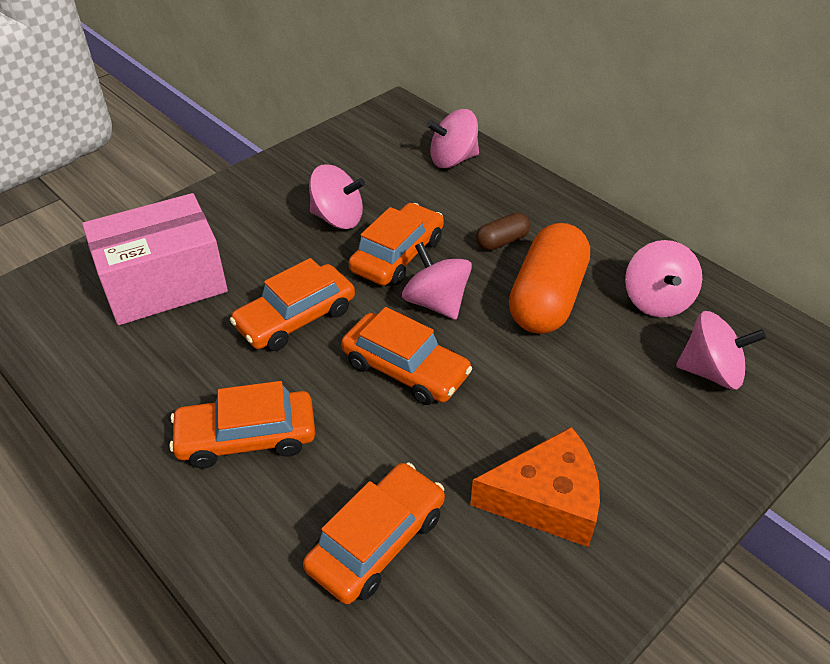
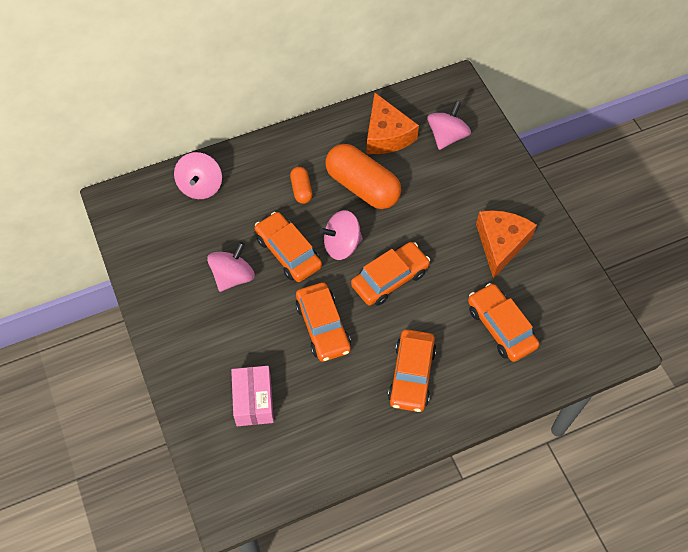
camera: 70 degrees left, 15 degrees up
pink box [82,193,228,325] -> pink box [231,366,274,426], size x0.62
brown capsule [476,212,531,251] -> orange capsule [290,167,312,204]
pink spinning top [625,240,702,318] -> orange cheese [367,93,419,154]

